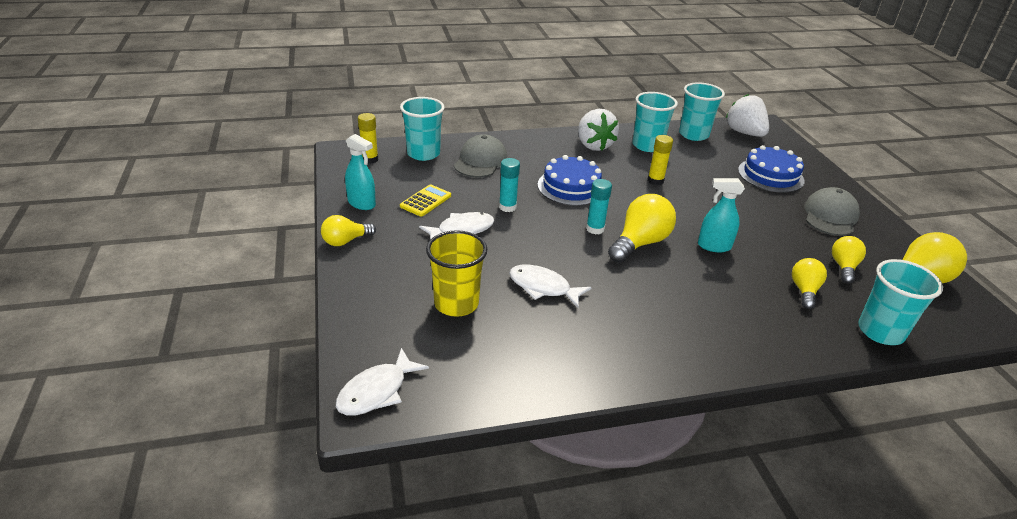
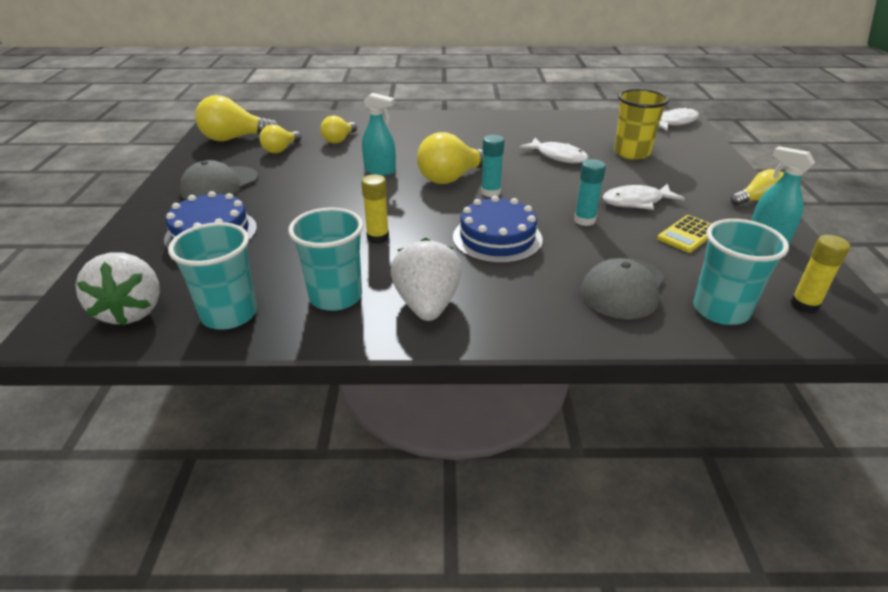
camera: 165 degrees left, 0 degrees up
turquoise cup [858,259,943,345] -> none

